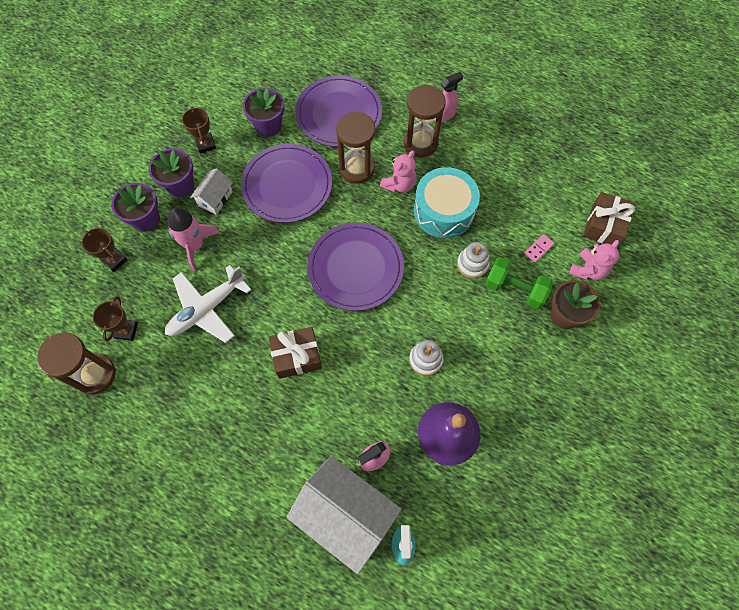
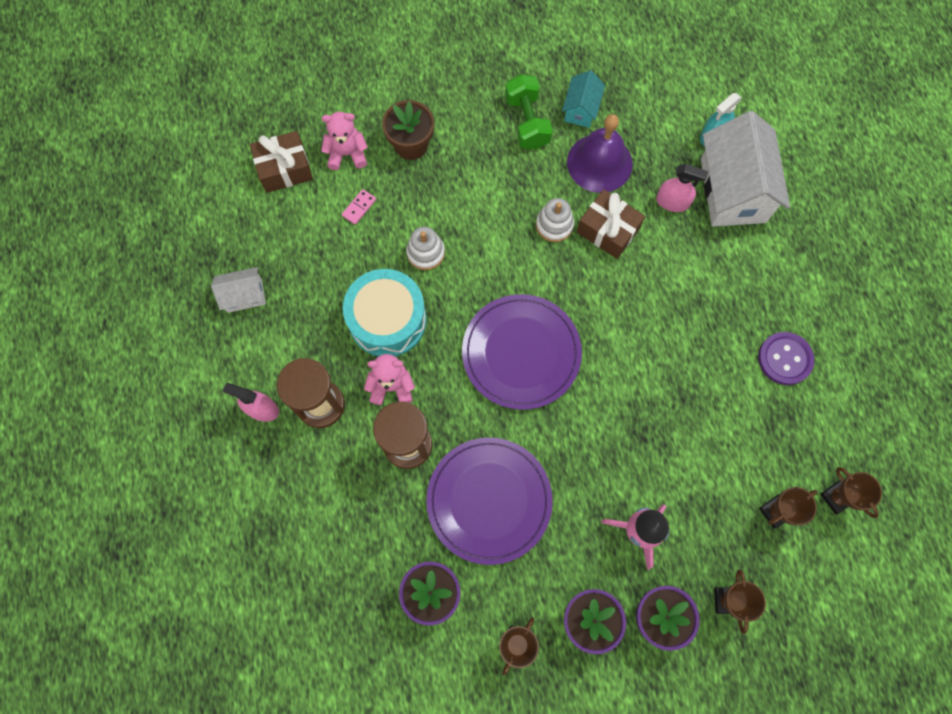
camera: 130 degrees left, 5 degrees up
brown hourglass [37,333,116,395] -> brown trophy [820,467,882,518]
white plane [165,265,251,343] -> none
white house [190,168,233,215] -> white house moved to [211,267,266,313]
brown gift [268,327,322,379] -> brown gift moved to [577,189,645,259]
purple plate [295,75,382,147] -> none
green dumbbell [485,257,553,309] -> green dumbbell moved to [505,74,553,149]
pink domino [525,234,554,262] -> pink domino turned 60 degrees counterclockwise [342,189,376,225]
none -> turquoise house [562,70,605,128]
none -> purple button [758,332,814,385]

